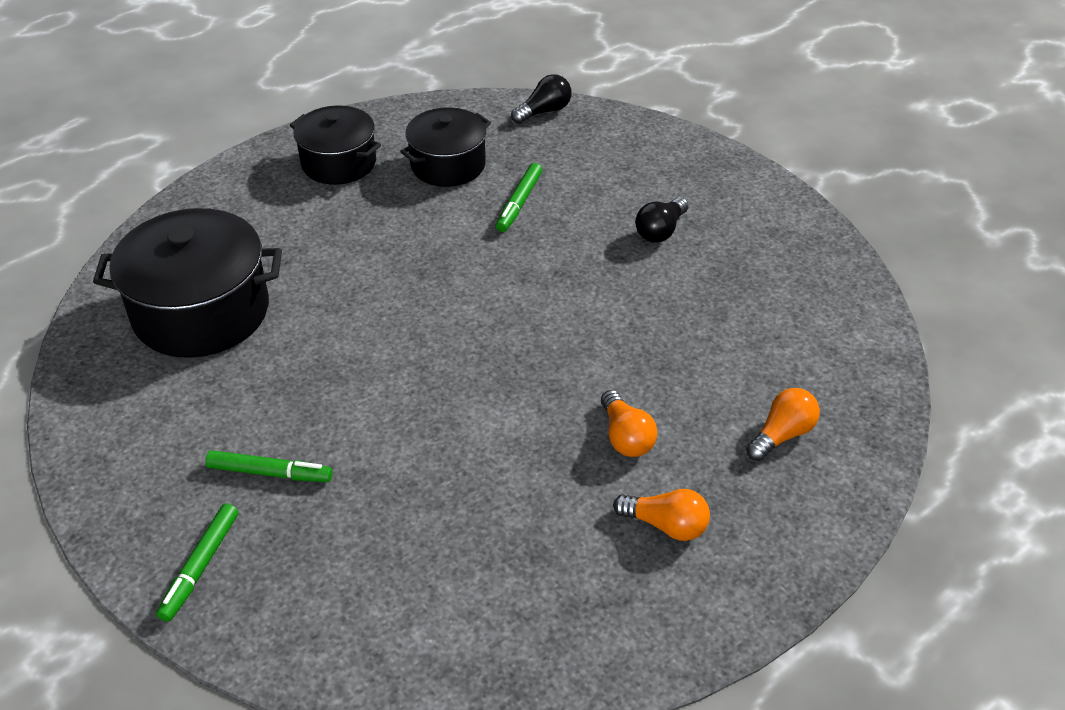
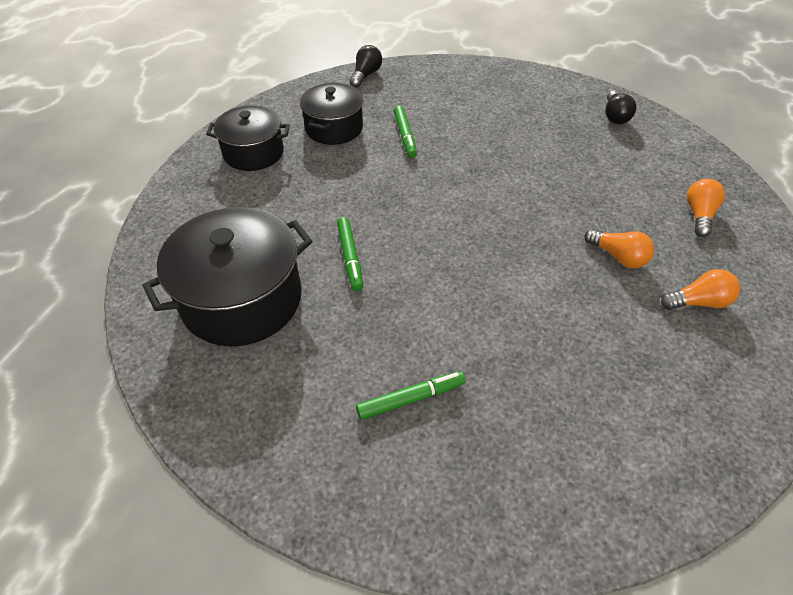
camera: 30 degrees left, 5 degrees up
green marker [156,504,238,622] -> green marker moved to [337,217,363,291]
black light bulb [635,197,689,243] -> black light bulb moved to [605,90,637,124]

